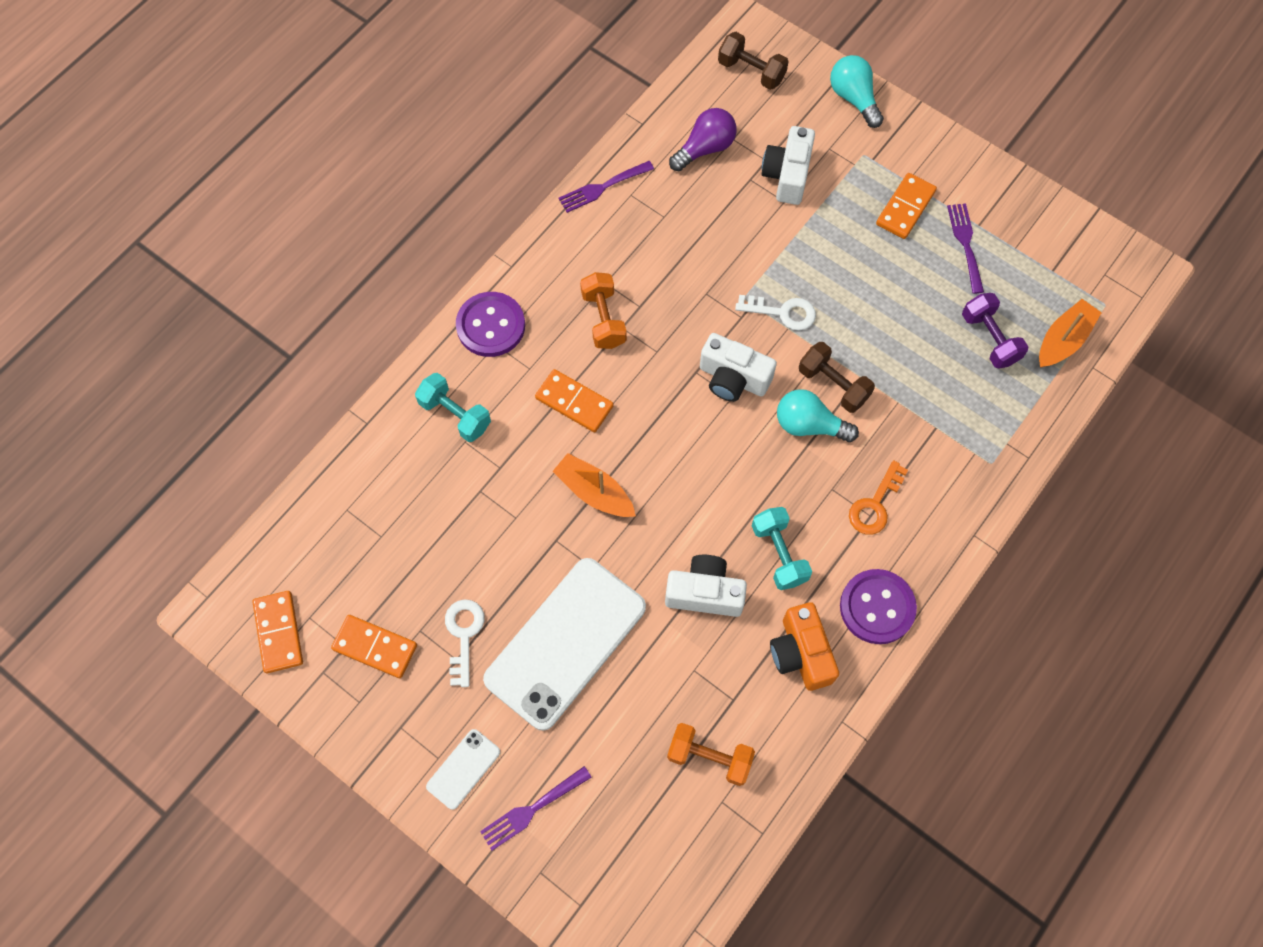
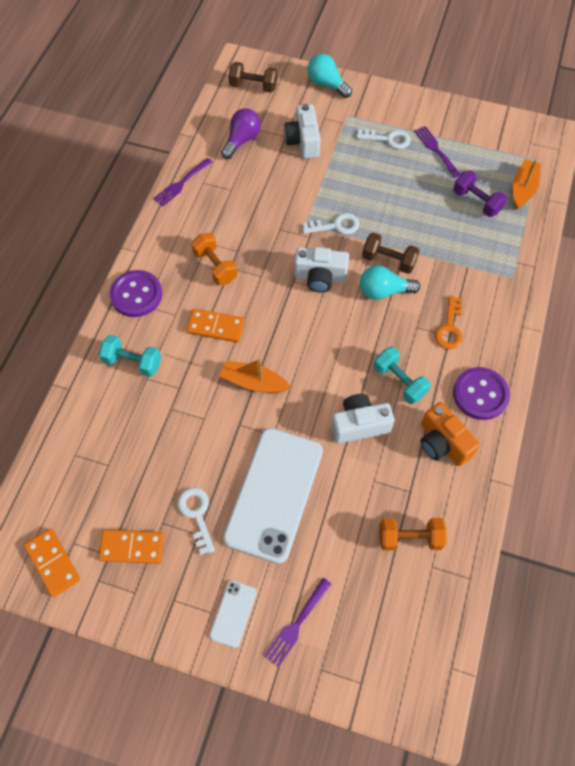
camera: 20 degrees left, 5 degrees down
orange domino [876,173,937,239] -> white key [356,129,411,149]

